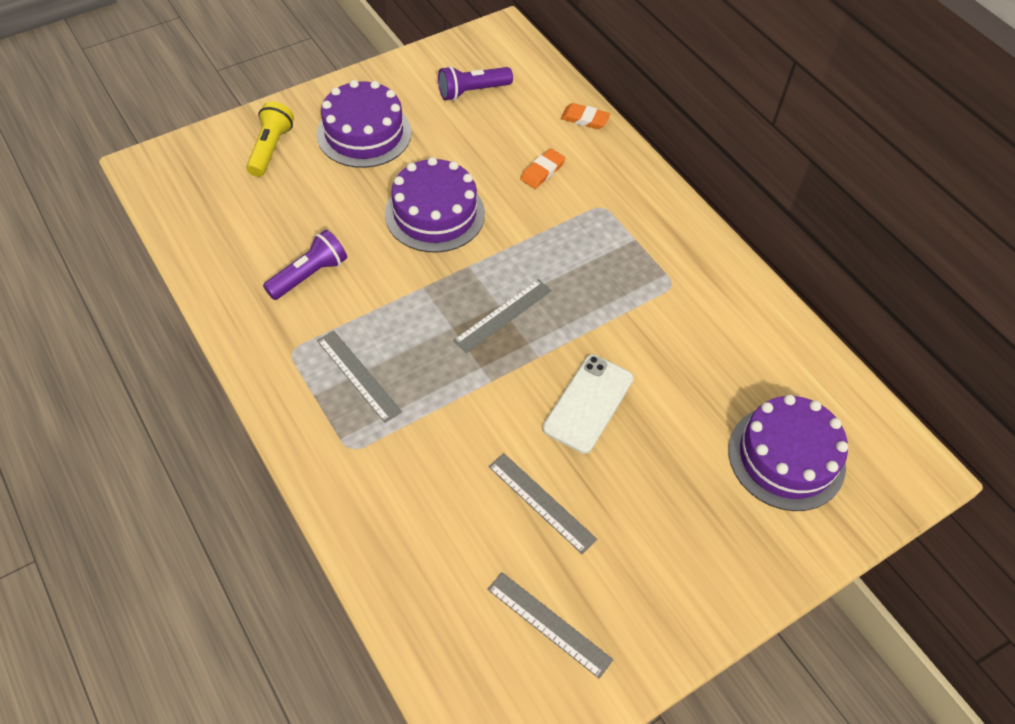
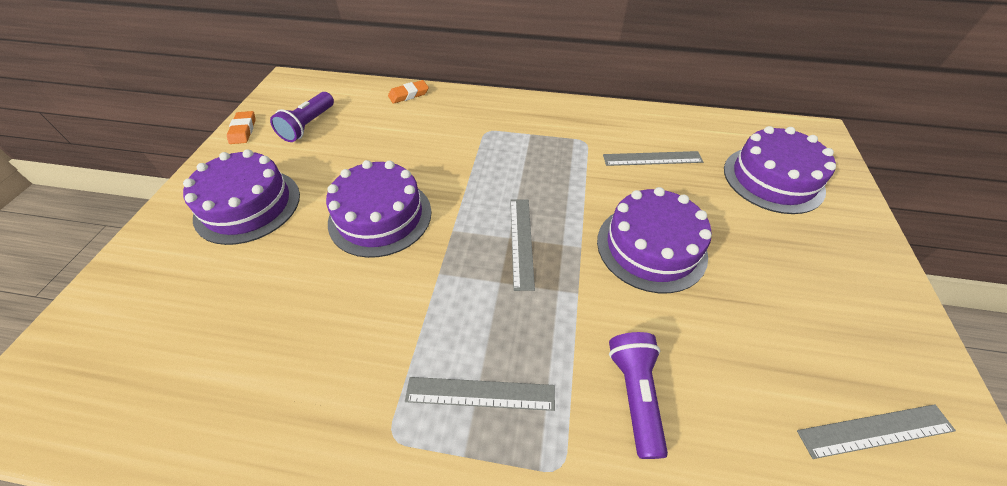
camera: 45 degrees left, 5 degrees down
yellow flashlight [246,102,294,177] -> none
purple flashlight [263,230,347,300] -> purple flashlight moved to [609,332,668,459]
grey ruler [488,453,597,554] -> grey ruler moved to [603,151,703,166]
orange eraser [520,149,566,189] -> orange eraser moved to [227,111,256,144]
white phone [543,355,634,454] -> purple cake [597,187,712,293]

